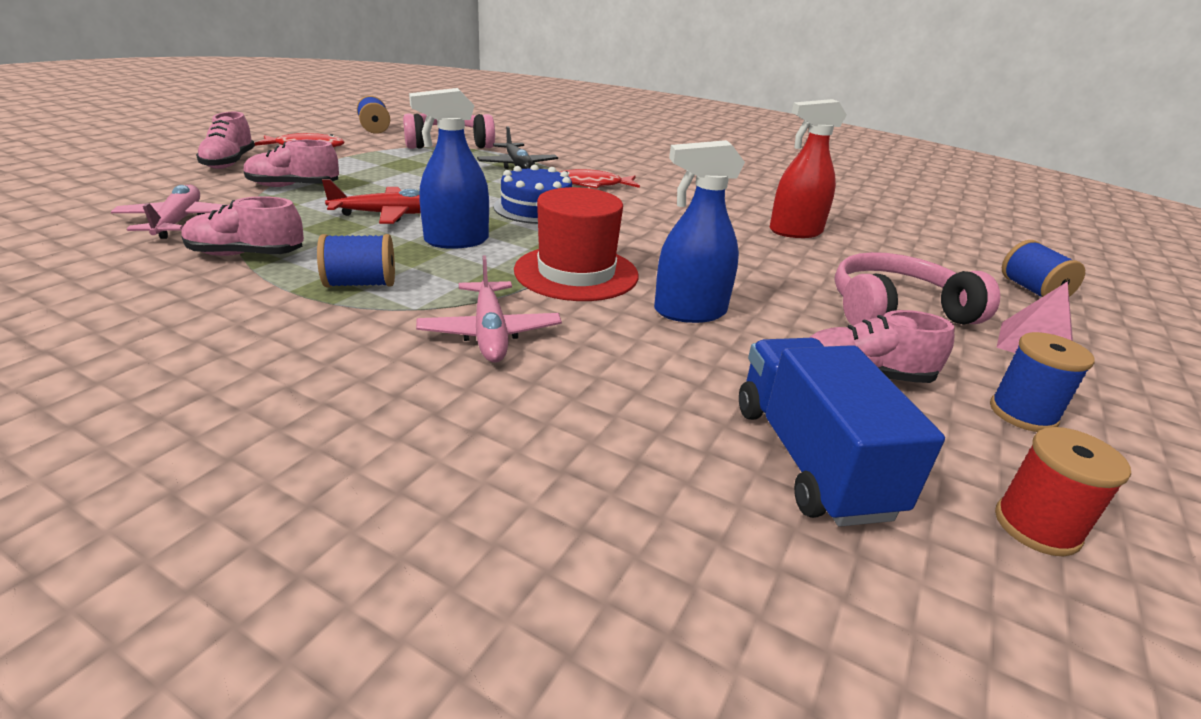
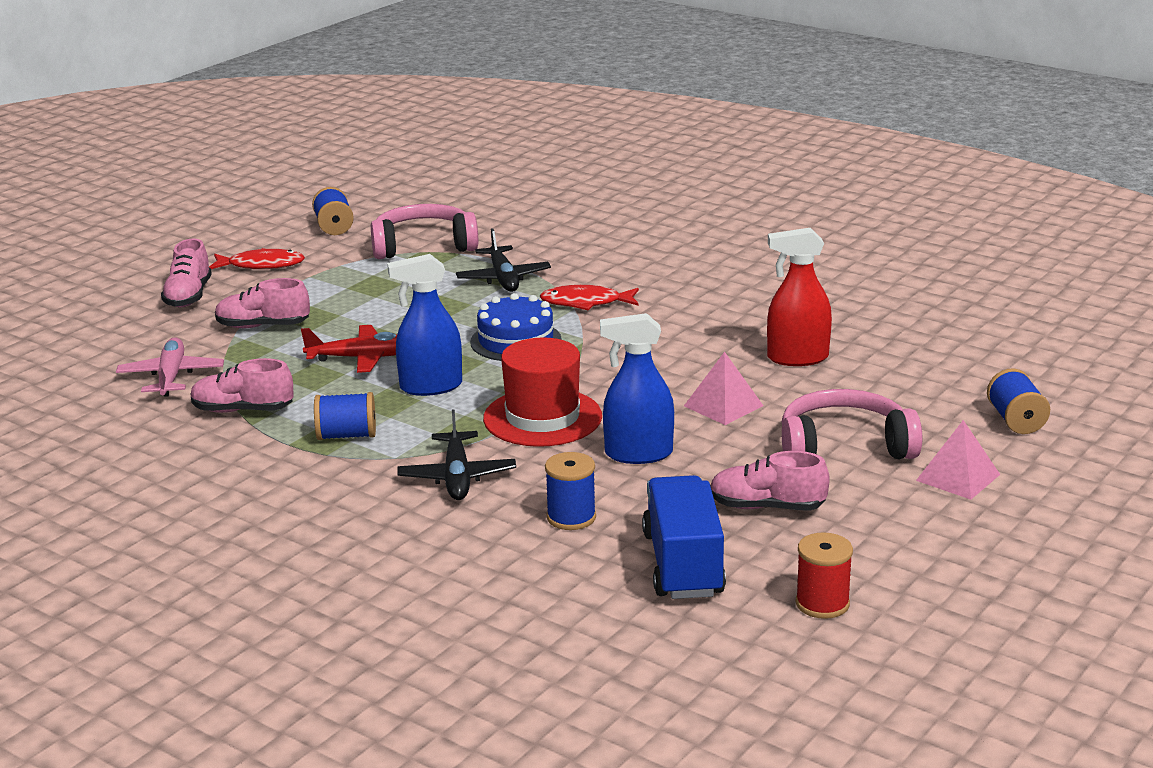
camera: 10 degrees right, 5 degrees down
pink plane [416,255,562,363] -> black plane [397,409,516,500]
blue spool [990,332,1094,432] -> blue spool moved to [545,452,596,530]
none -> pink pyramid [684,352,763,425]

